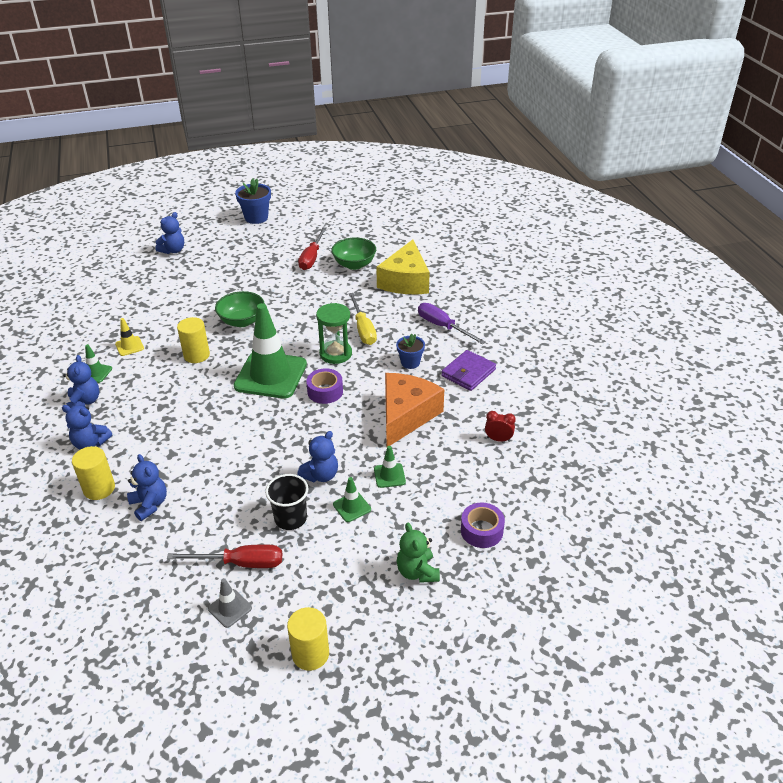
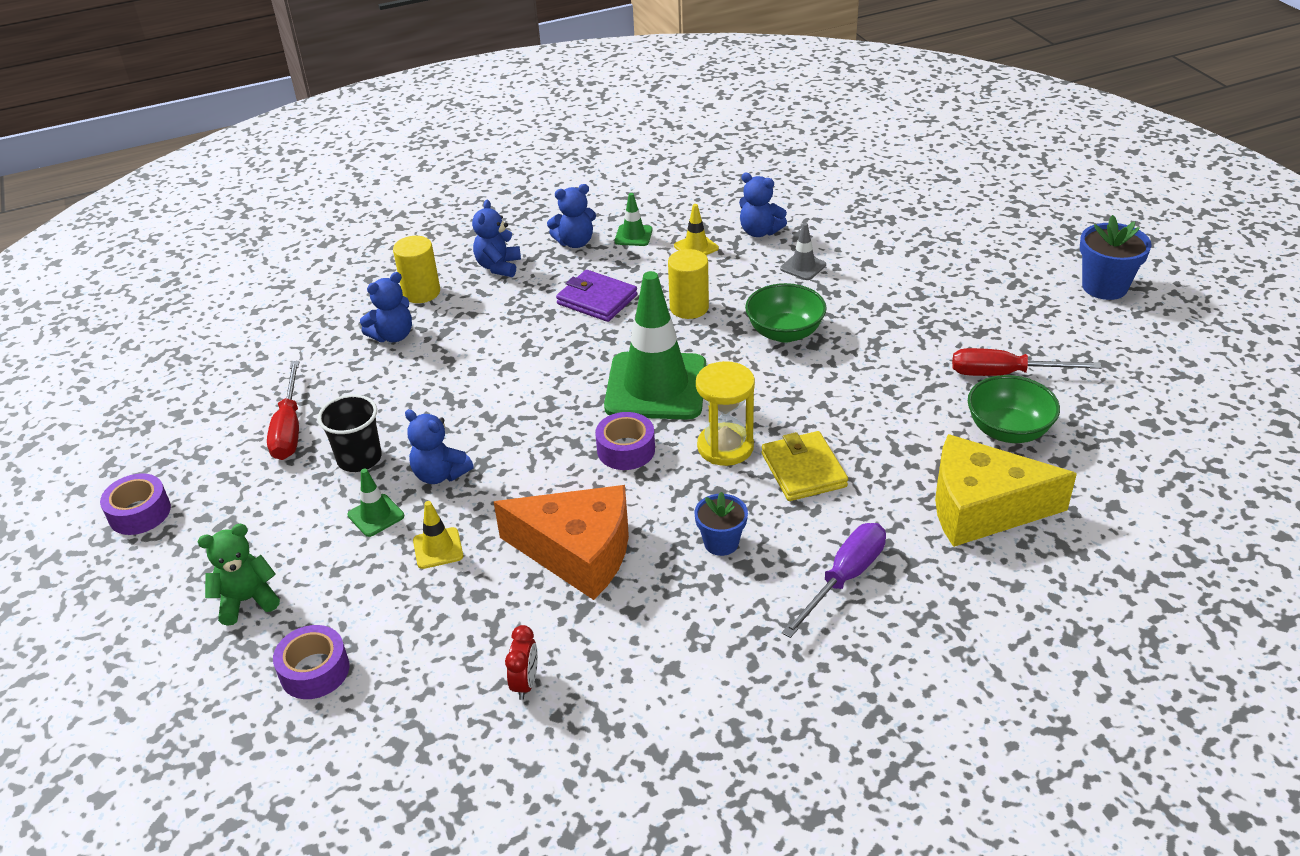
camera: 85 degrees right, 0 degrees up
blue teddy bear [155,212,184,254] -> blue teddy bear moved to [739,173,787,237]
grey traffic cone [208,578,252,628] -> grey traffic cone moved to [780,223,826,280]
yellow cylinder [287,607,329,671] -> purple tape [100,473,171,535]
green hourglass [316,303,352,364] -> yellow hourglass [696,361,755,466]
yellow screwdriver [349,293,377,345] -> yellow wallet [762,431,848,501]
green traffic cone [374,446,406,488] -> yellow traffic cone [413,501,463,569]
purple wallet [441,350,496,391] -> purple wallet moved to [556,270,637,322]

